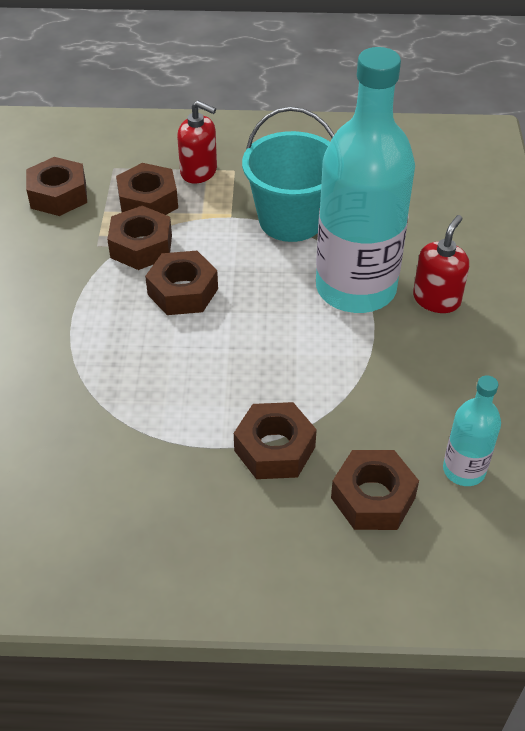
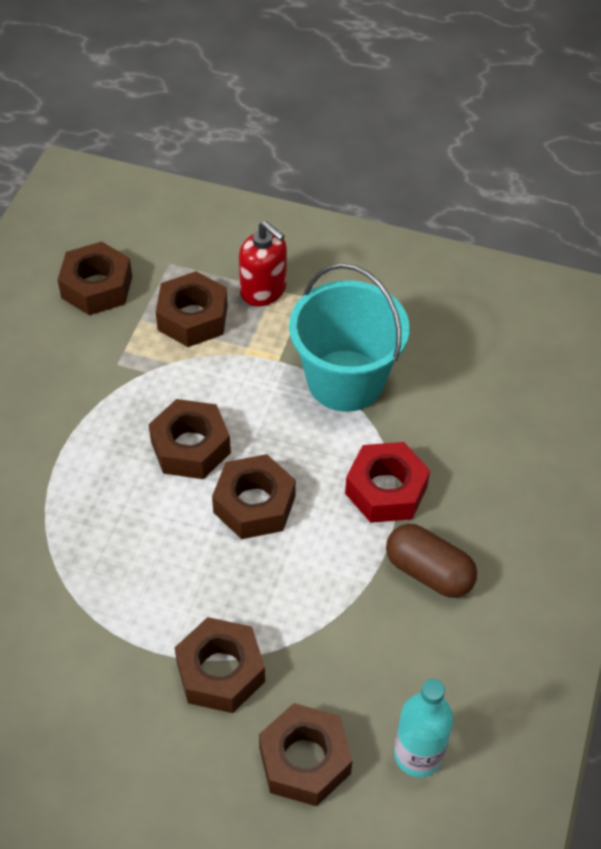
camera: 15 degrees right, 5 degrees up
brown nut [107,206,172,270] -> brown nut moved to [212,454,296,539]
turquoise bottle [316,47,415,313] -> red nut [345,442,430,523]
red soap dispenser [413,215,469,313] -> none
none -> brown capsule [386,524,477,598]

